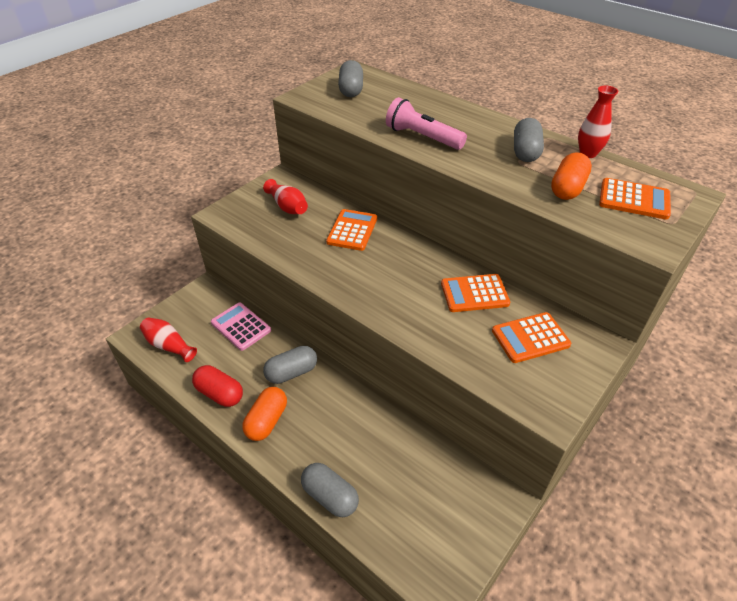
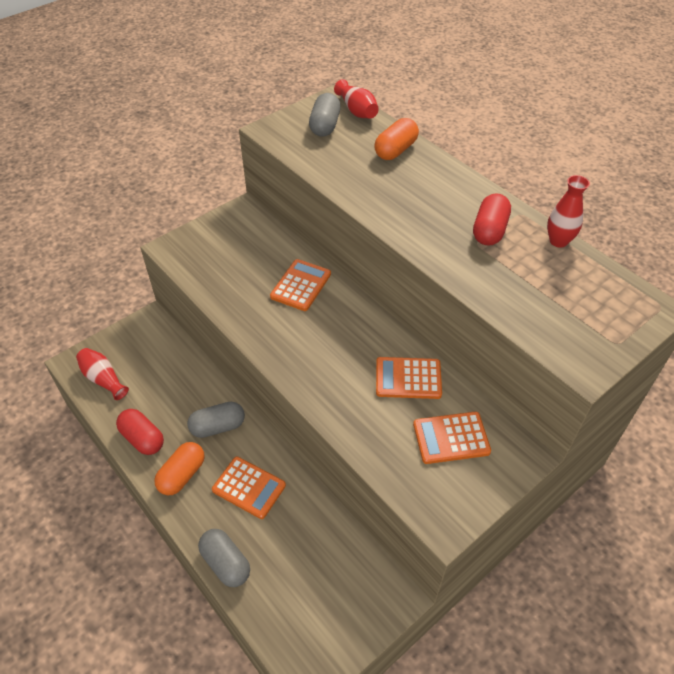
camera: 10 degrees right, 5 degrees up
pink calculator [211,302,271,351] -> none
red vase [263,179,308,214] -> red vase moved to [334,79,379,119]
pink flashlight [386,97,467,150] -> none
grey capsule [514,118,544,162] -> red capsule [473,193,511,246]
orange capsule [551,152,592,200] -> orange capsule moved to [374,118,419,160]
orange calculator [599,178,671,220] -> orange calculator moved to [212,457,286,519]

